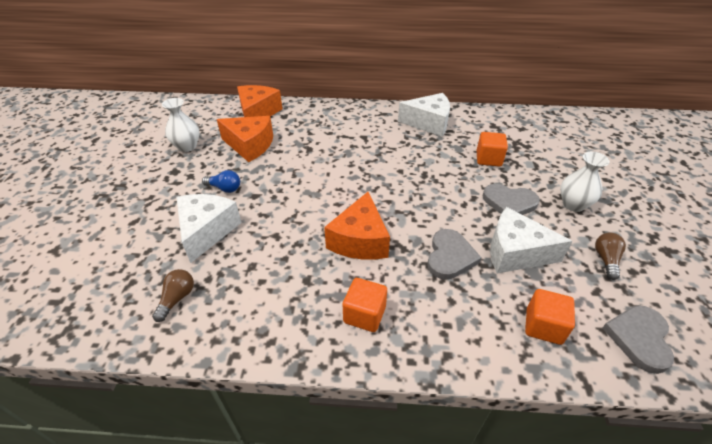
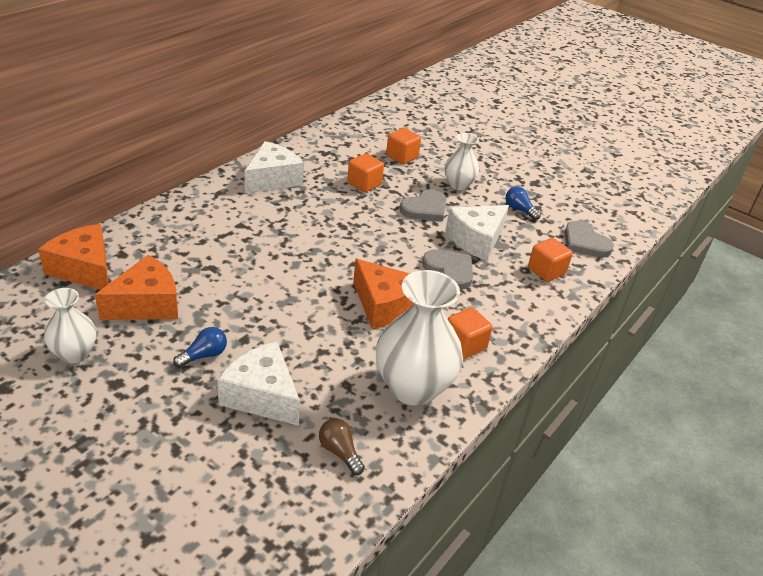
camera: 60 degrees left, 5 degrees down
brown light bulb [595,233,626,280] -> blue light bulb [505,186,541,220]
none -> white vase [376,270,463,406]
none -> orange cube [386,128,421,164]

